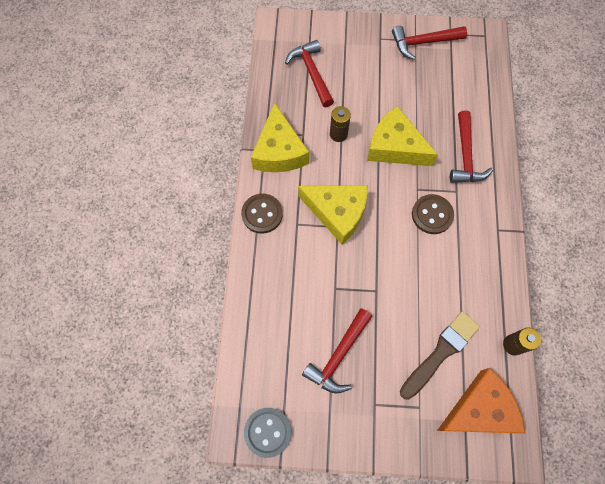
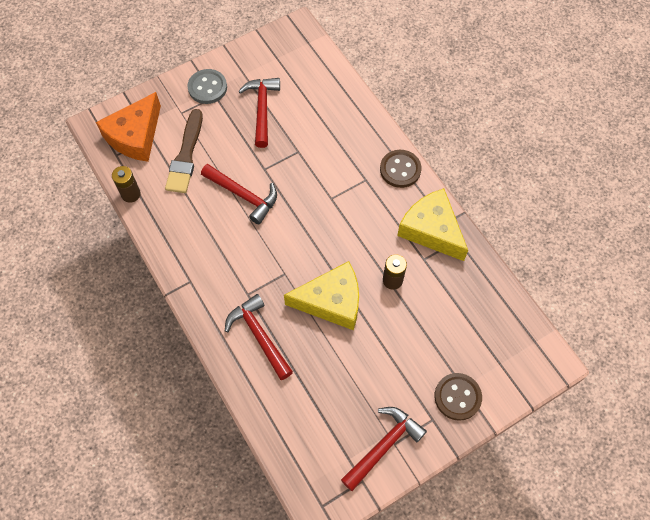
camera: 145 degrees right, 5 degrees down
grey button [244,408,291,458] -> grey button moved to [188,69,227,104]
red hammer [285,40,334,107] -> red hammer moved to [201,164,277,224]
yellow cheese [298,185,368,245] -> none
brown button [412,194,454,234] -> brown button moved to [434,373,482,421]

